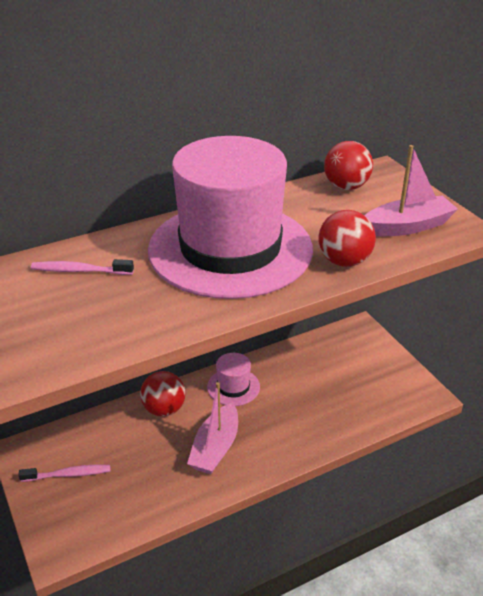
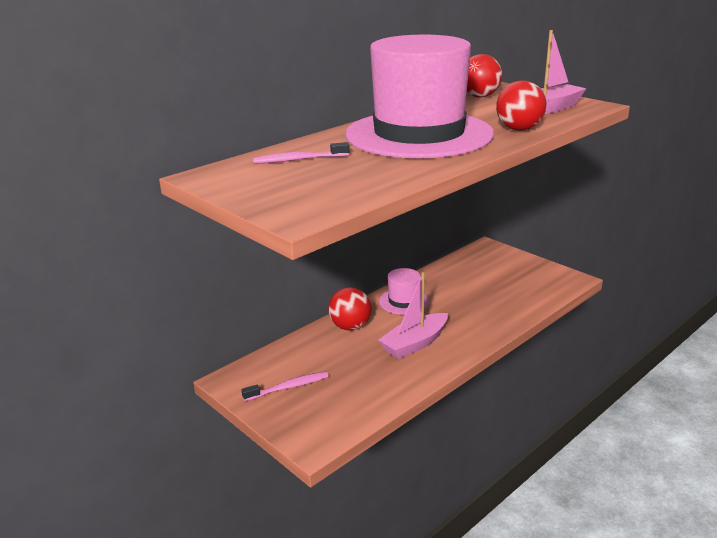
camera: 15 degrees left, 10 degrees down
pink boat [187,382,238,474] -> pink boat turned 45 degrees clockwise [378,272,448,359]

